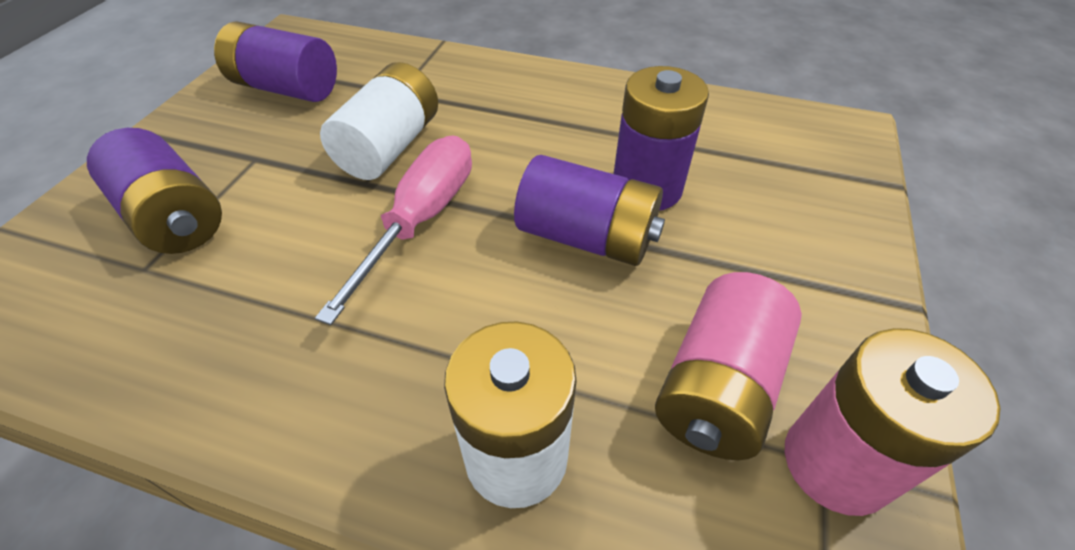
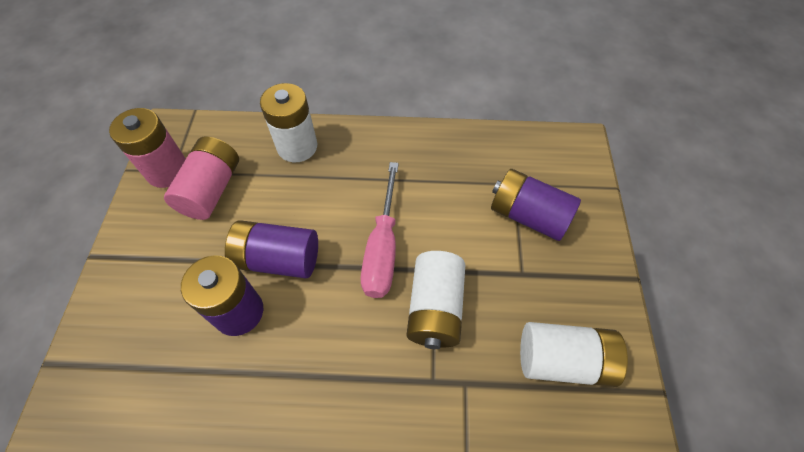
camera: 165 degrees right, 10 degrees up
purple battery [214,21,337,102] -> white battery [520,322,628,387]

